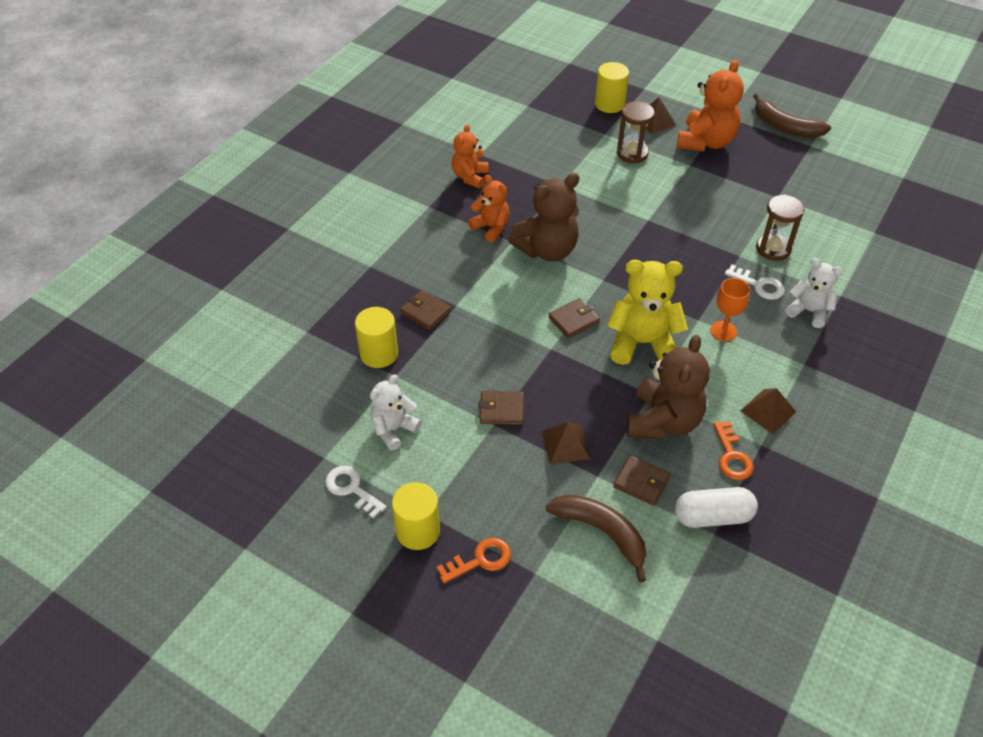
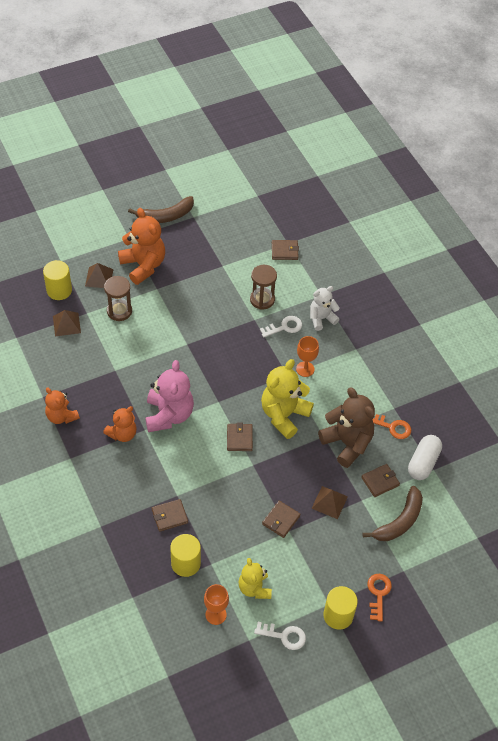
camera: 60 degrees left, 5 degrees up
white key [325,466,387,519] -> white key turned 150 degrees counterclockwise [254,622,306,650]
white teddy bear [370,375,422,450] -> yellow teddy bear [239,558,272,599]
orange teddy bear [468,175,510,243] -> orange teddy bear turned 150 degrees clockwise [103,406,137,442]
brown teddy bear [508,173,579,261] -> pink teddy bear [145,360,194,432]
brown banana [546,494,646,582] -> brown banana turned 150 degrees clockwise [362,486,423,541]
brown pyramid [740,388,796,434] -> brown pyramid moved to [53,310,81,336]
none -> orange goblet [204,584,229,625]
none -> brown wallet [272,240,299,260]

